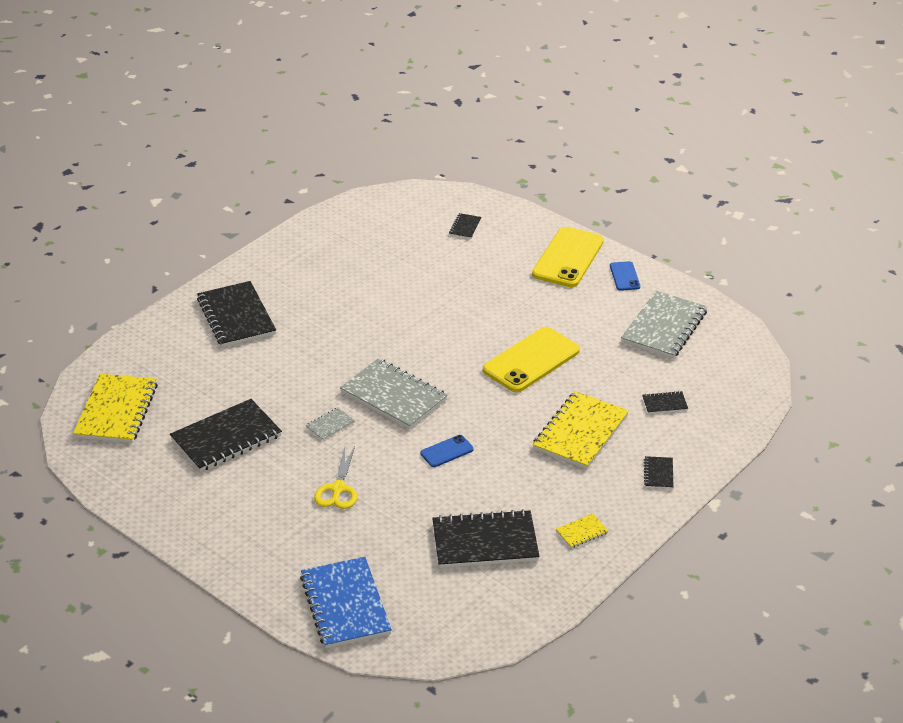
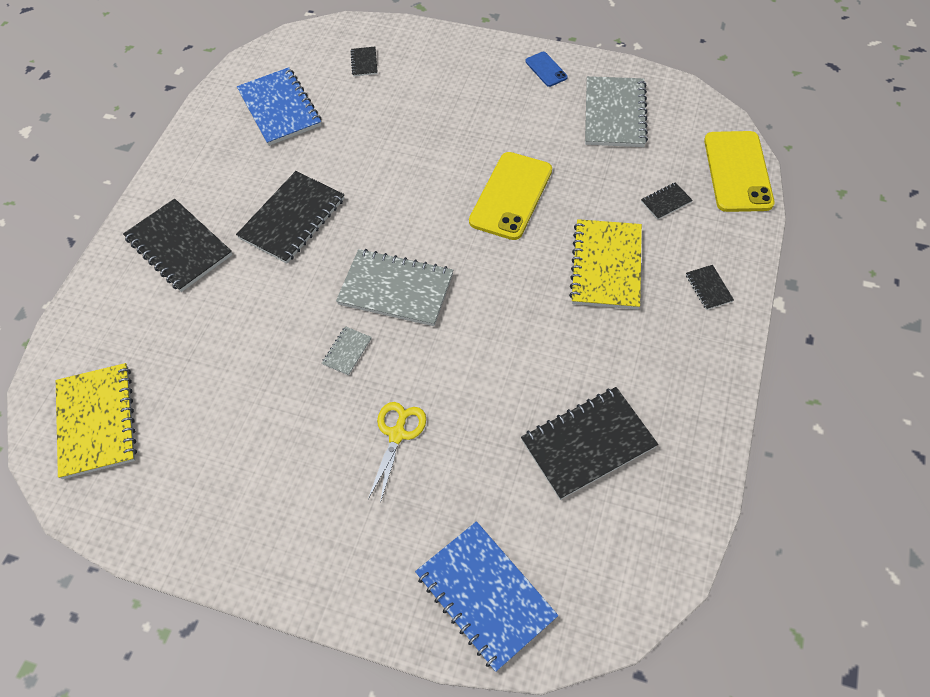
camera: 20 degrees left, 20 degrees up
black notebook [170,399,282,472] -> black notebook moved to [236,171,344,263]
yellow scissors [314,446,357,509] -> yellow scissors turned 150 degrees counterclockwise [368,402,426,503]
blue phone [420,435,474,467] -> none
yellow phone [532,227,604,287] -> yellow phone moved to [704,131,775,212]
yellow notebook [556,514,608,548] -> none
none -> blue notebook [237,67,321,146]

